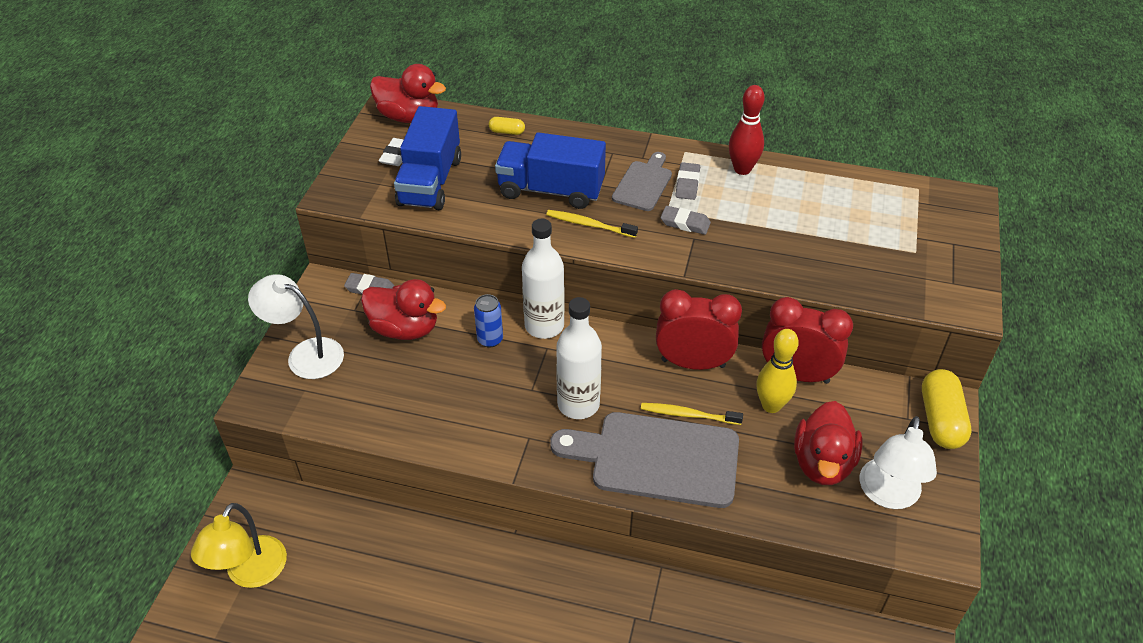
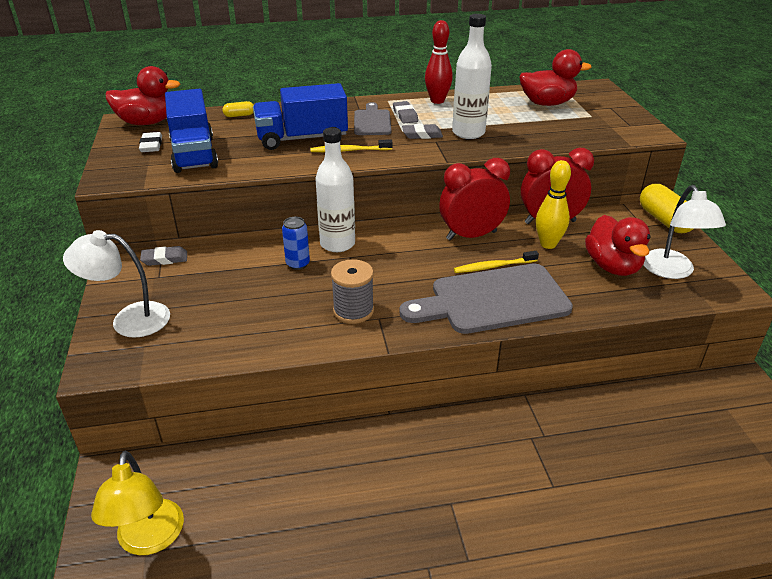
camera: 25 degrees left, 10 degrees down
red duck [361,279,446,340] -> red duck moved to [519,49,592,106]
white bottle [556,297,602,419] -> white bottle moved to [452,14,492,139]
none -> grey spool [331,259,374,324]

